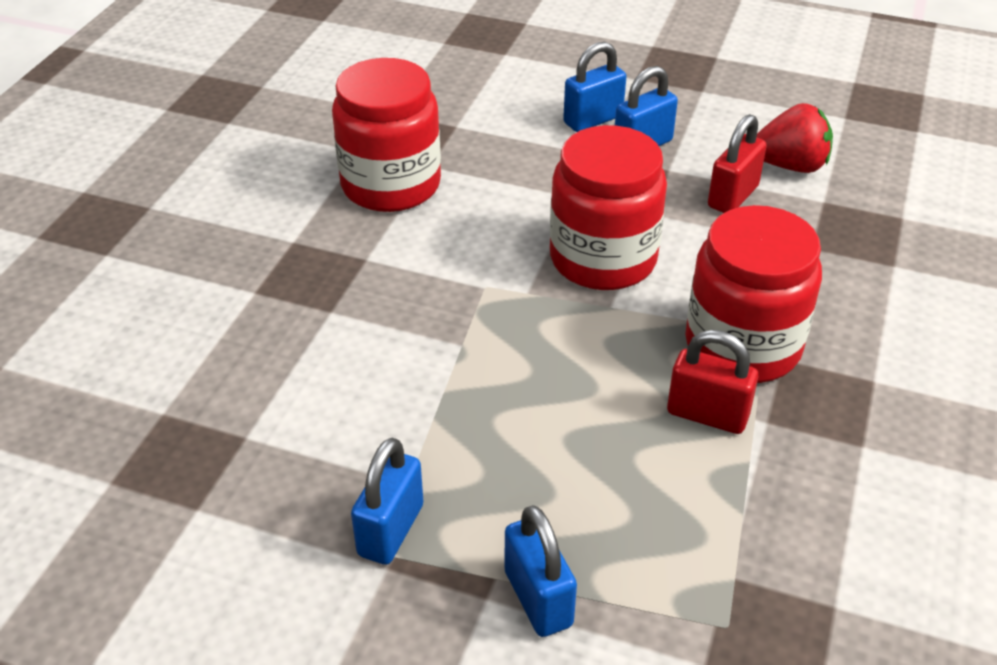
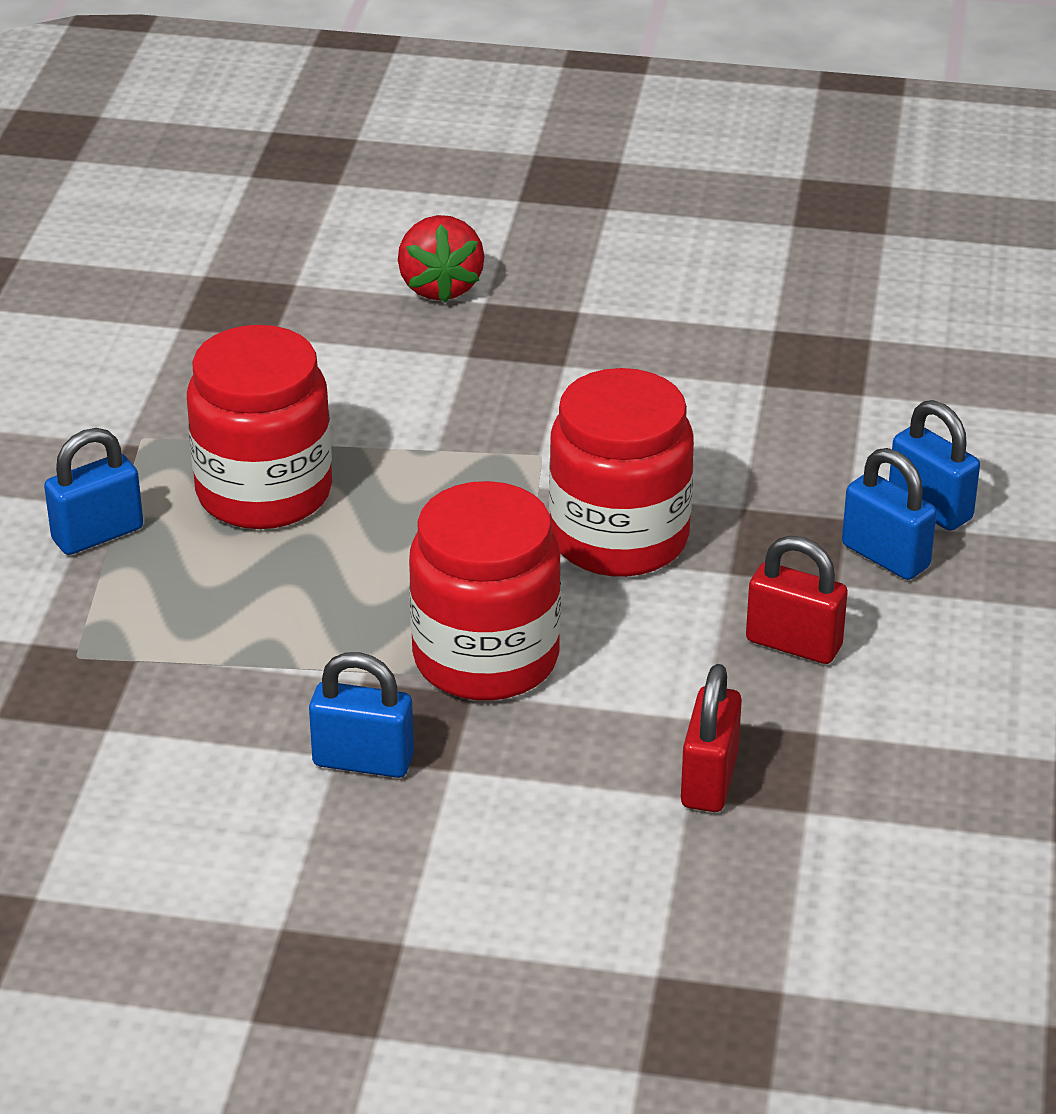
camera: 80 degrees right, 5 degrees down
red jar [332,58,441,212] -> red jar moved to [187,325,332,529]
blue padlock [351,438,423,565] -> blue padlock moved to [309,652,414,778]
red padlock [667,330,758,434] -> red padlock moved to [681,664,742,812]
red strawberry [757,103,833,173] -> red strawberry moved to [398,215,484,303]

